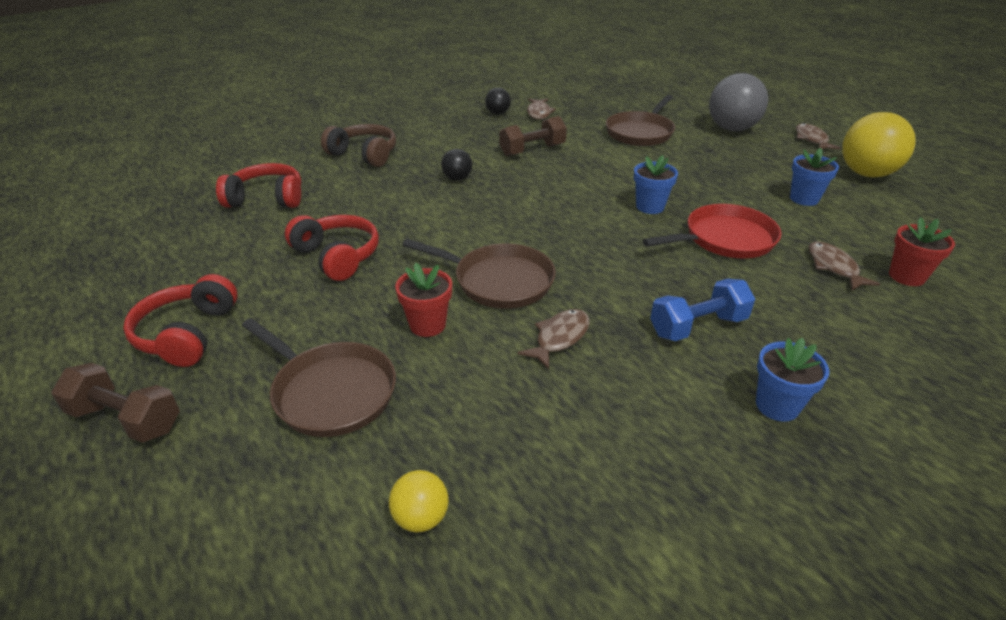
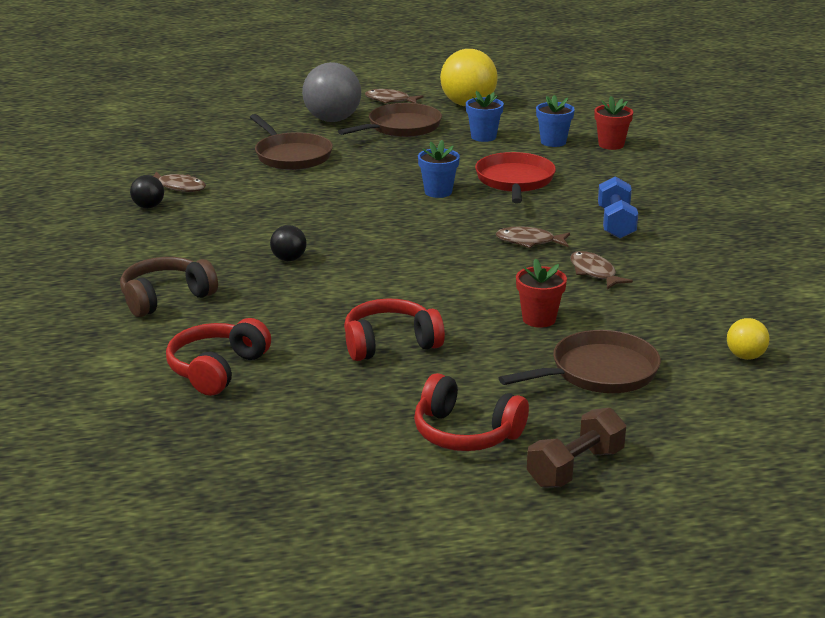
camera: 65 degrees left, 10 degrees down
brown pan [402,239,556,309] -> brown pan moved to [338,103,442,137]
brown dumbbell [499,116,567,156] -> none
blue flower pot [756,338,830,422] -> blue flower pot moved to [536,95,575,147]
brown fish [809,242,880,291] -> brown fish moved to [496,226,570,248]

